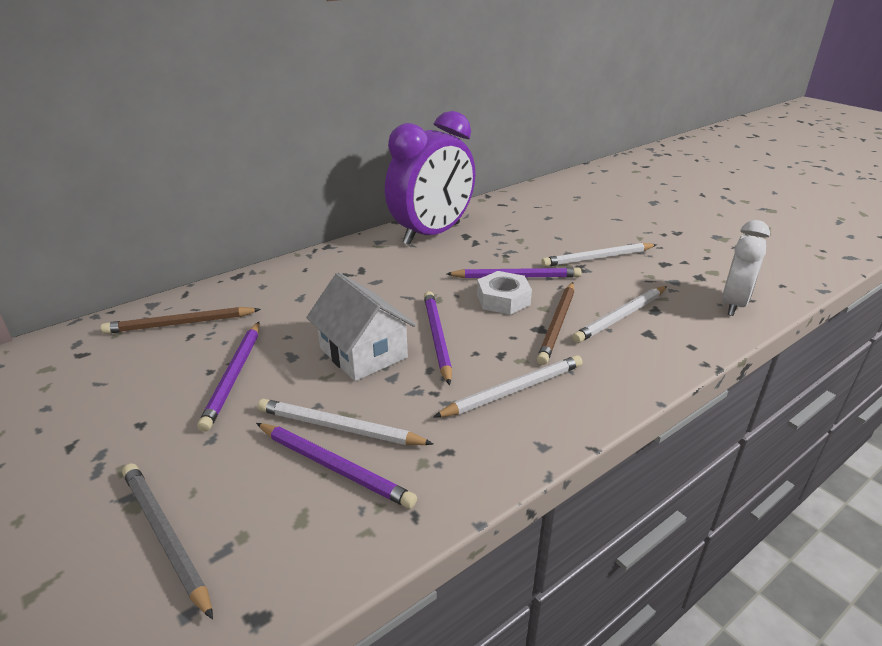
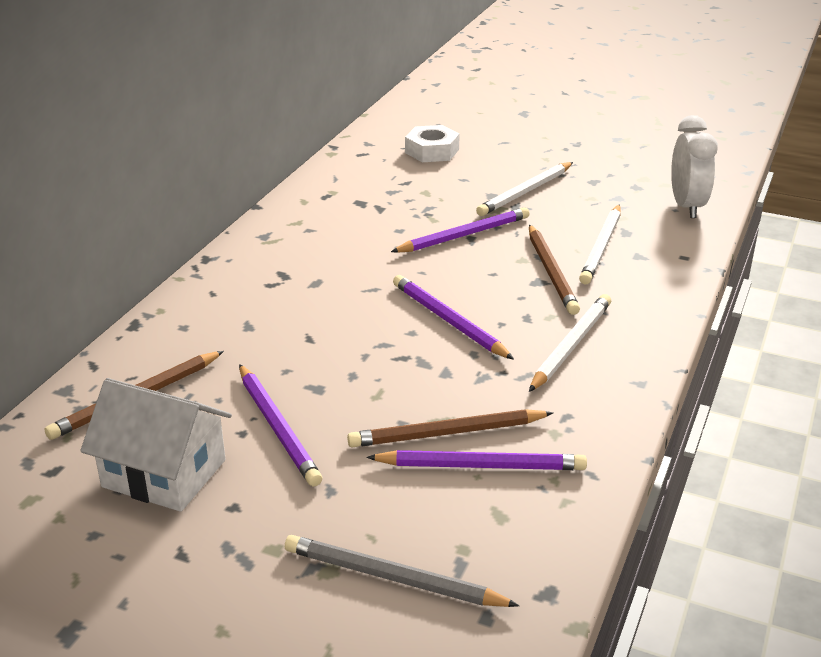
camera: 30 degrees left, 0 degrees up
white pencil [257,399,433,445] -> brown pencil [347,409,553,447]
white house [306,272,416,381] -> white house moved to [80,378,232,512]
purple clock [385,111,475,245] -> none
white nut [477,271,532,315] -> white nut moved to [405,125,460,162]

